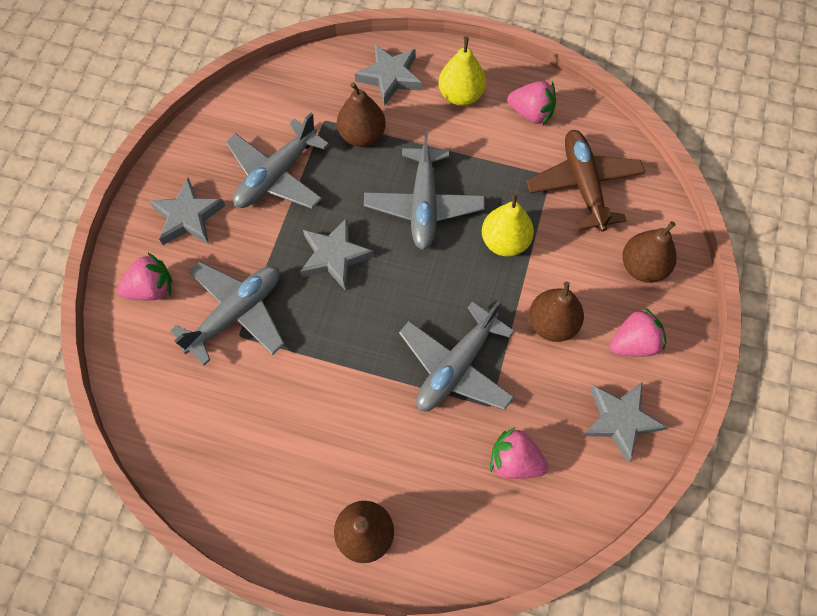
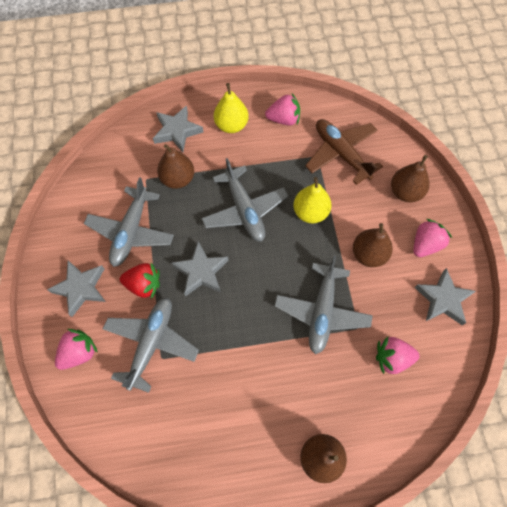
camera: 25 degrees left, 0 degrees up
none -> red strawberry [120,263,160,299]

